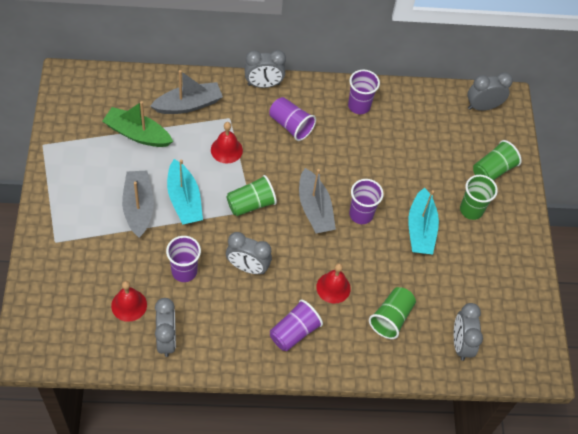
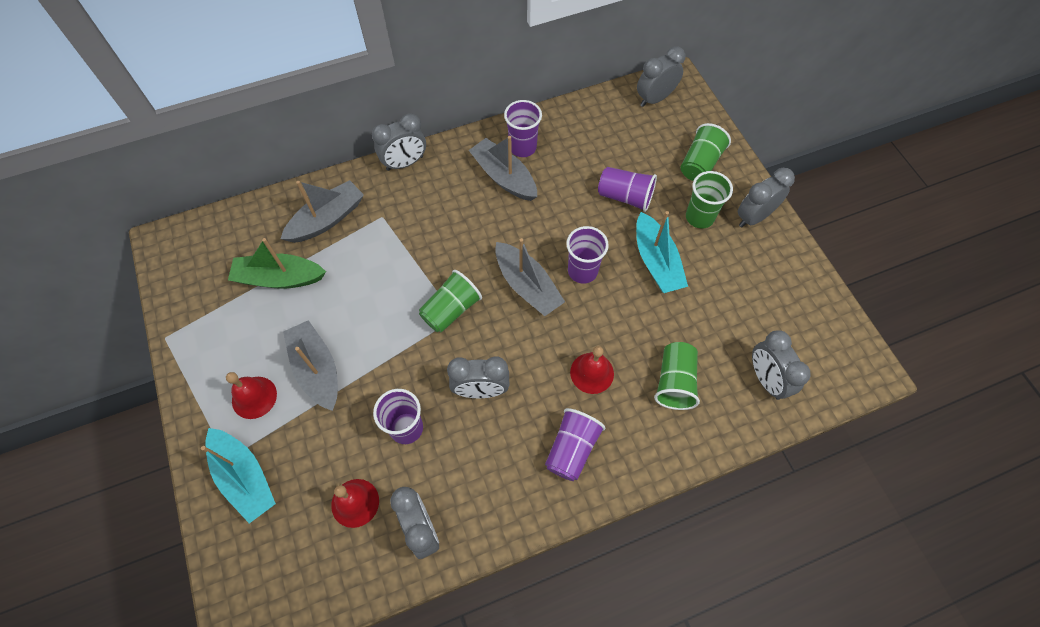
camera: 15 degrees left, 5 degrees up
turquoise boat [167,159,203,224] -> turquoise boat moved to [201,428,276,523]
red bell [211,122,243,164] -> red bell moved to [226,372,277,419]
purple cup [269,97,316,141] -> purple cup moved to [598,167,657,212]
none -> grey boat [469,136,537,201]
none -> grey clock [738,168,795,228]

